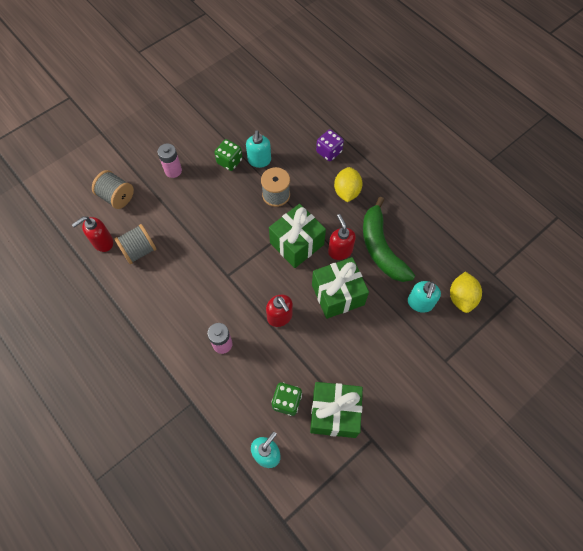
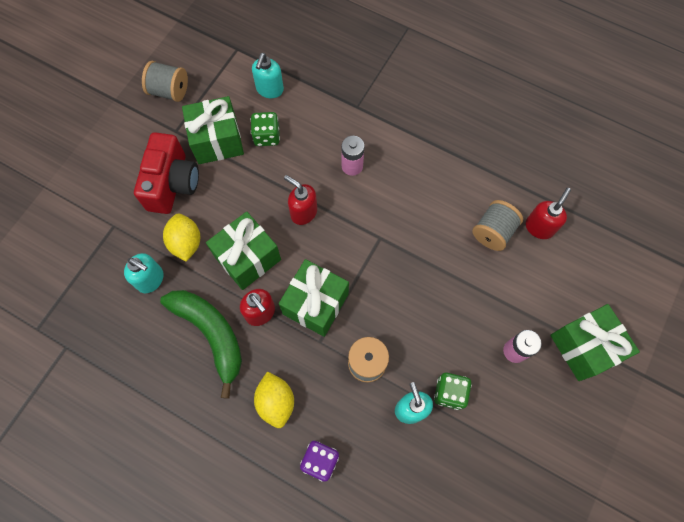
camera: 160 degrees right, 5 degrees up
grey spool [92,170,134,209] -> grey spool moved to [142,61,188,102]
turquoise soap dispenser [408,281,441,313] -> turquoise soap dispenser turned 120 degrees clockwise [124,253,163,293]
yellow lemon [450,272,482,313] -> yellow lemon moved to [163,213,200,261]
none -> red camera [134,132,199,214]
none -> green gift [550,304,640,381]

